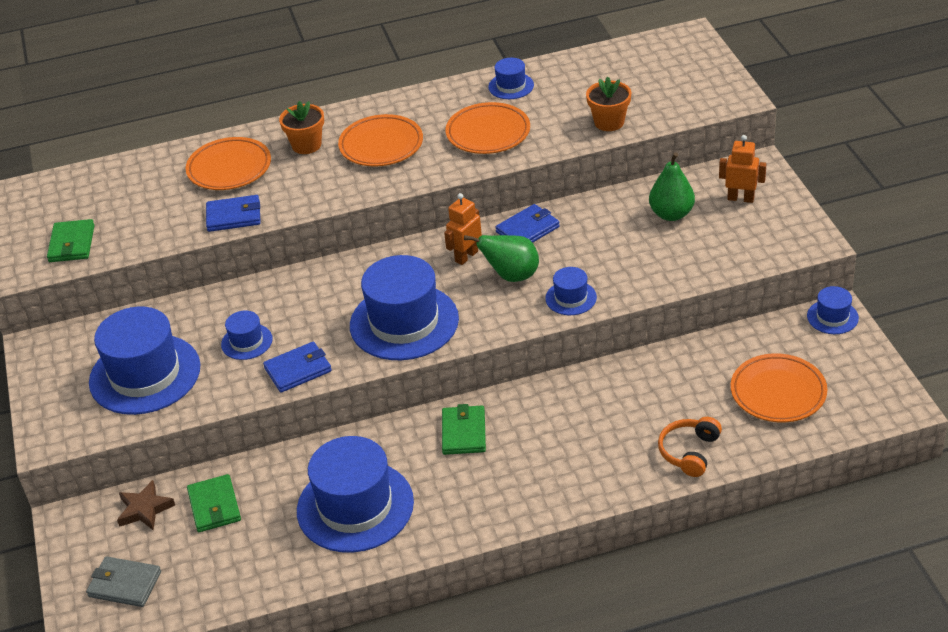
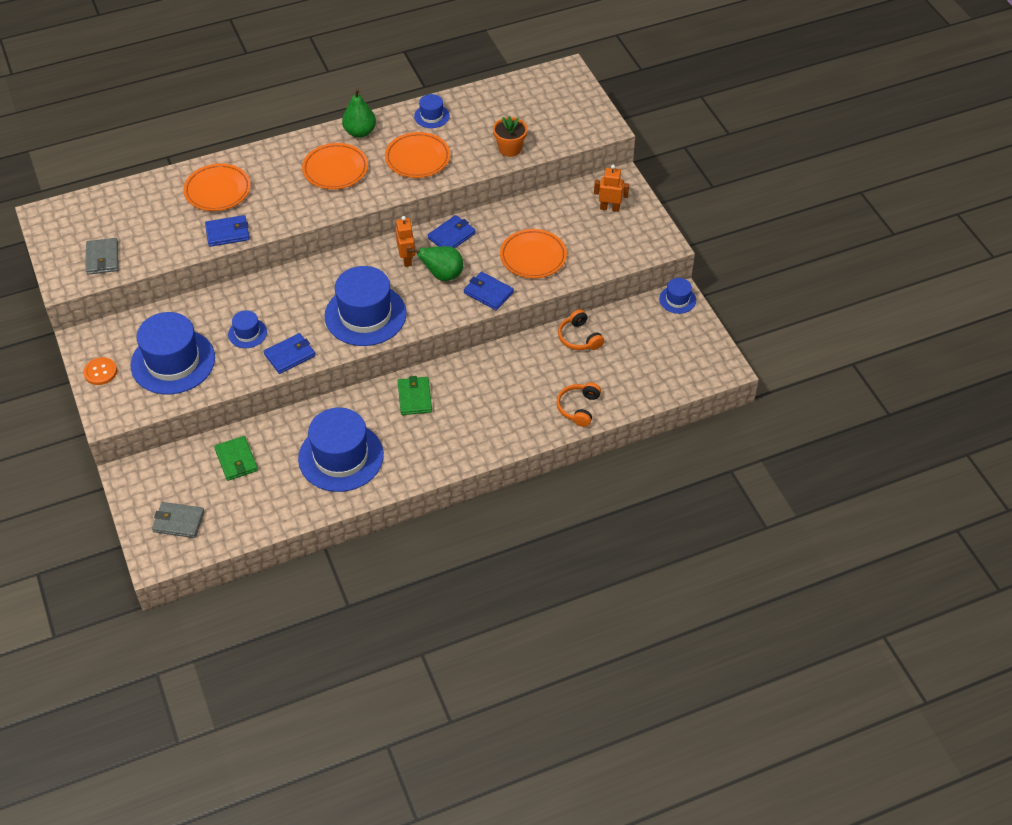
camera: 10 degrees left, 10 degrees up
green wallet [47,219,95,262] -> grey wallet [86,238,119,275]
brown star [117,480,175,530] -> none
orange flower pot [279,101,324,154] -> none
orange robot [444,193,482,265] -> orange robot turned 135 degrees clockwise [396,216,415,267]
blue hat [545,267,597,315] -> blue wallet [464,272,514,310]
green pear [649,152,695,221] -> green pear moved to [342,88,376,138]
orange plate [731,353,827,423] -> orange plate moved to [500,229,567,278]
none -> orange button [83,357,117,385]
none -> orange headphones [558,309,604,350]

